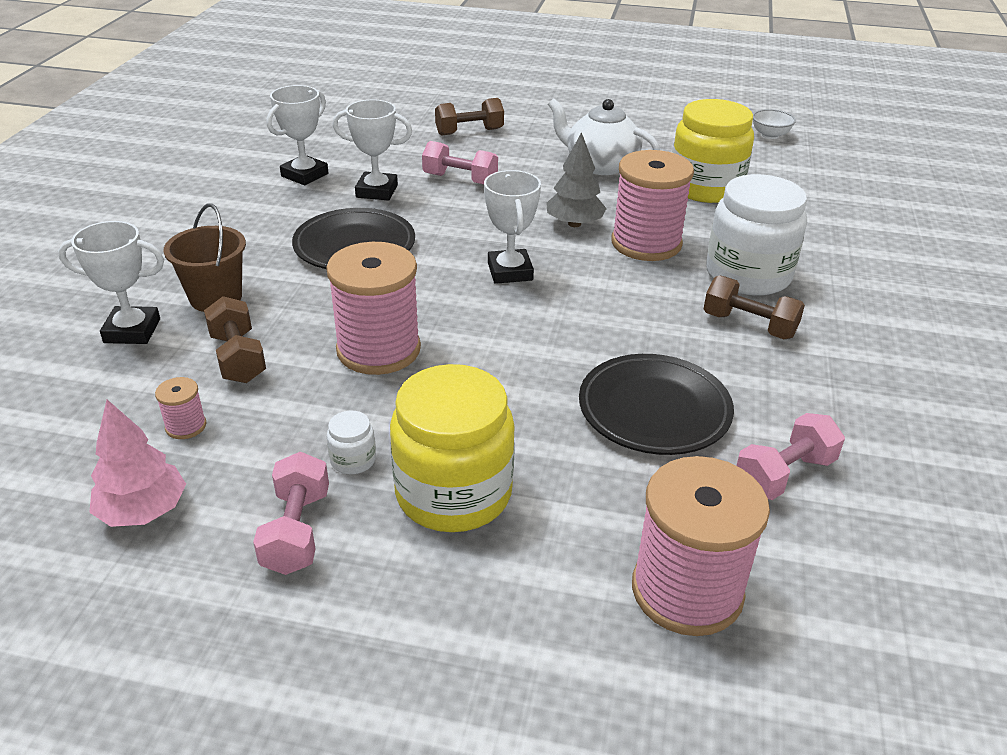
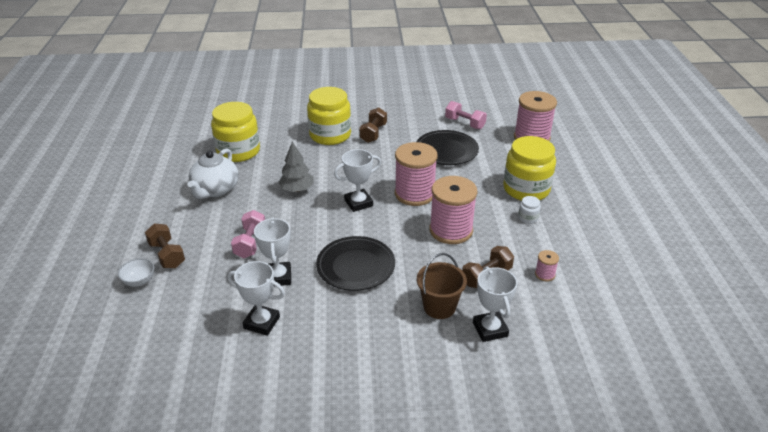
camera: 105 degrees left, 0 degrees up
pink tree [89,400,186,527] -> none
pink dumbbell [253,452,329,575] -> none
pink spool [611,150,694,261] -> pink spool moved to [395,142,438,206]
white jar [706,174,807,296] -> yellow jar [307,87,351,145]
white bowl [753,109,796,139] -> white bowl moved to [118,258,154,287]

